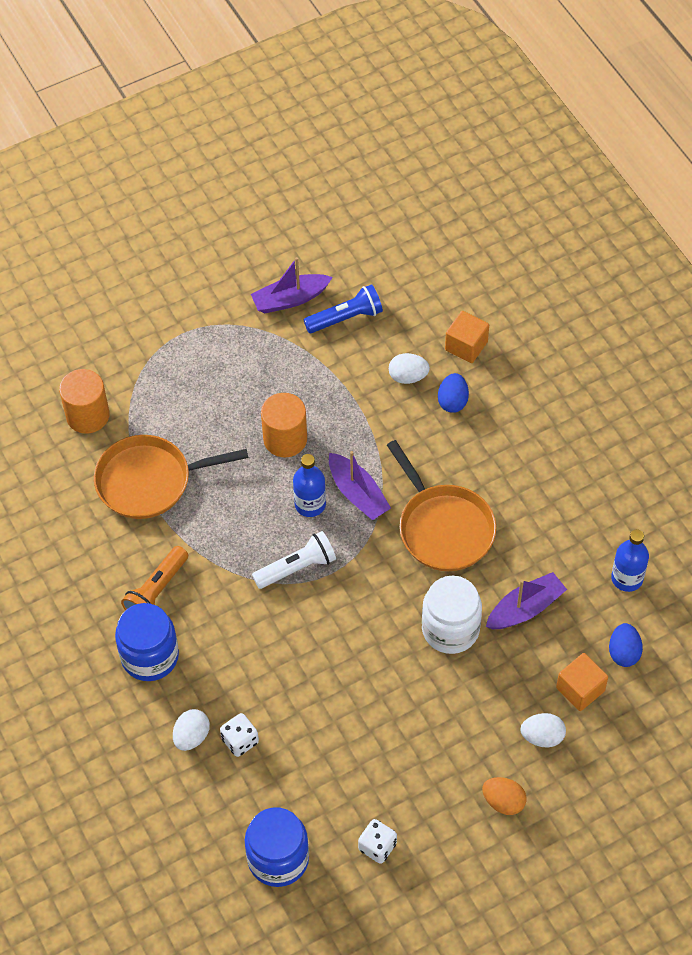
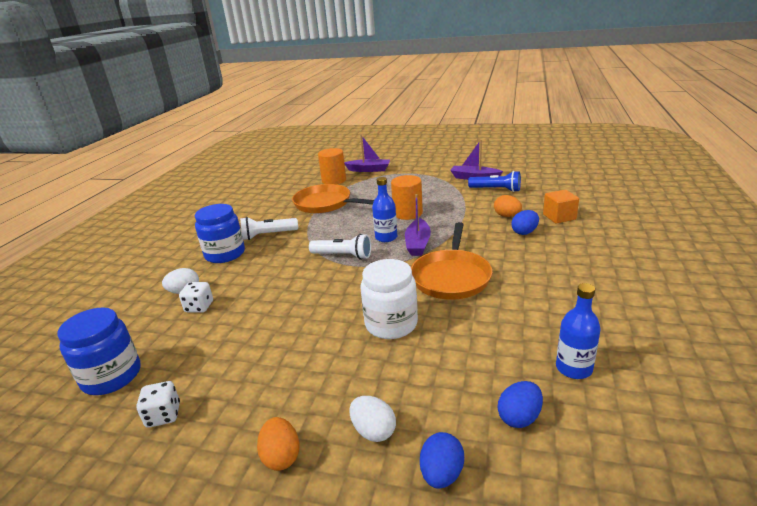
camera: 45 degrees right, 30 degrees down
orange flashlight [121,546,188,610] -> white flashlight [240,217,298,240]
white egg [389,353,430,384] -> orange egg [494,195,522,217]
purple boat [486,572,567,629] -> purple boat moved to [344,134,390,172]
orange cube [556,653,608,711] -> none
none -> blue egg [420,432,464,489]

